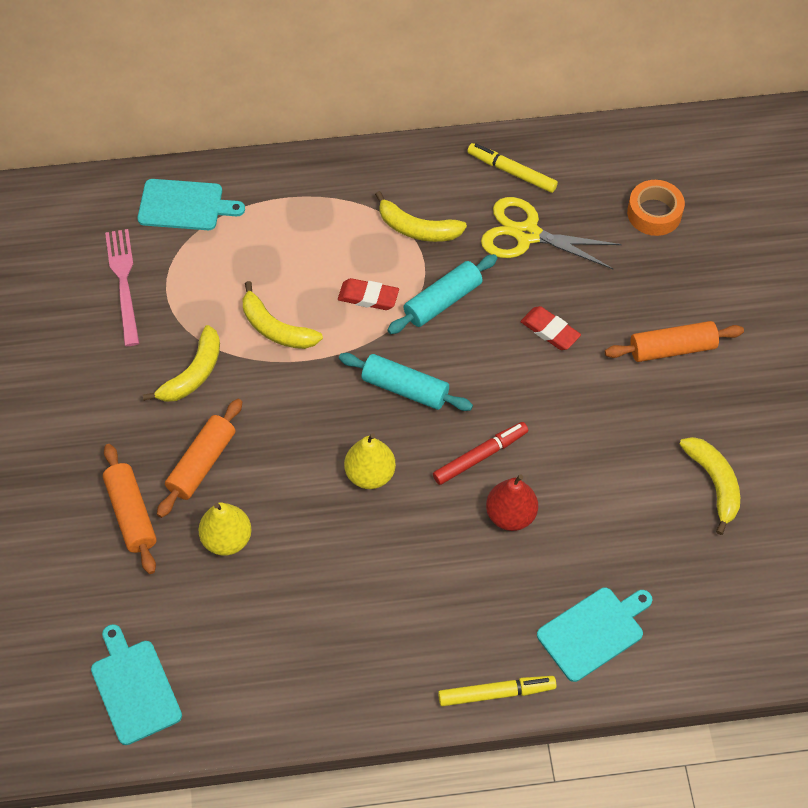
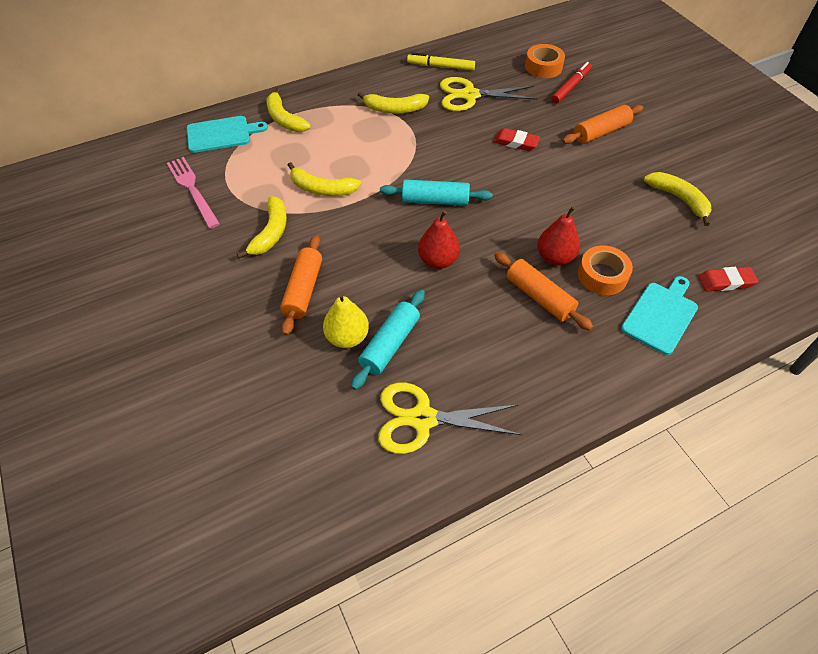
camera: 20 degrees left, 5 degrees down
turquoise cutting board [91,624,182,745] -> none
orange rolling pin [103,444,156,574] -> orange rolling pin moved to [494,252,593,331]
red eraser [338,278,399,310] -> red eraser moved to [698,267,759,292]
yellow pear [344,433,396,489] -> red pear [418,210,460,269]
turquoise rolling pin [387,254,497,334] -> turquoise rolling pin moved to [351,290,425,390]
red marker [433,422,528,485] -> red marker moved to [551,62,592,104]
yellow marker [438,676,557,706] -> none
none -> yellow banana [266,87,311,132]
none -> yellow scissors [378,383,522,454]
none -> orange tape [578,245,633,295]

